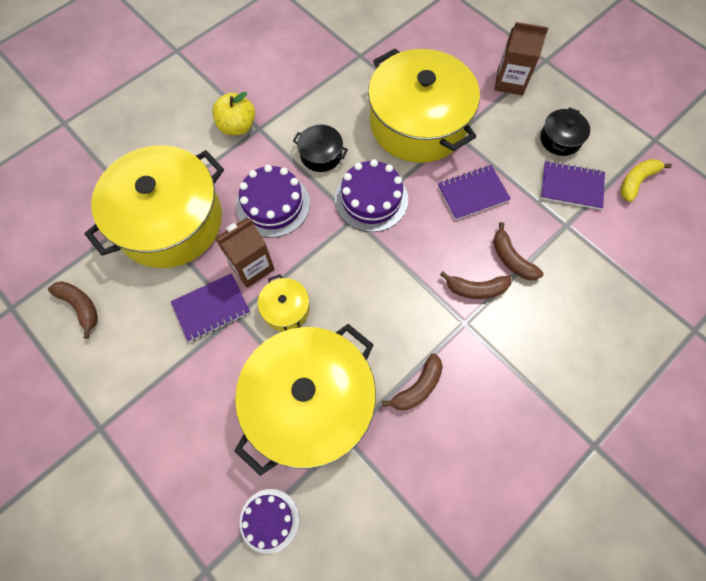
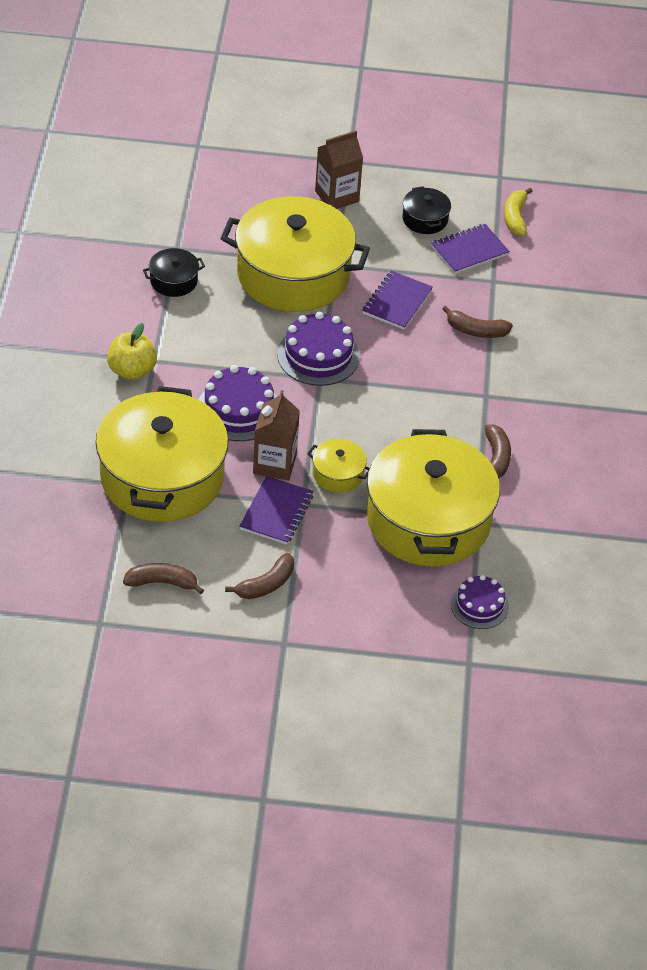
camera: 45 degrees left, 20 degrees down
black pot [293,125,348,172] -> black pot moved to [143,248,205,297]
brown banana [440,271,511,299] -> brown banana moved to [225,553,294,599]

